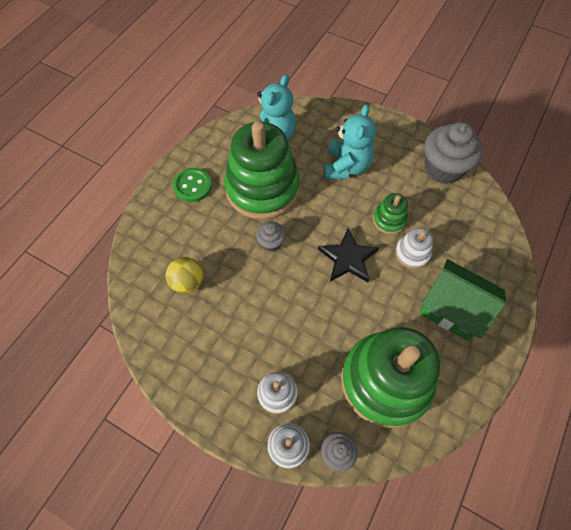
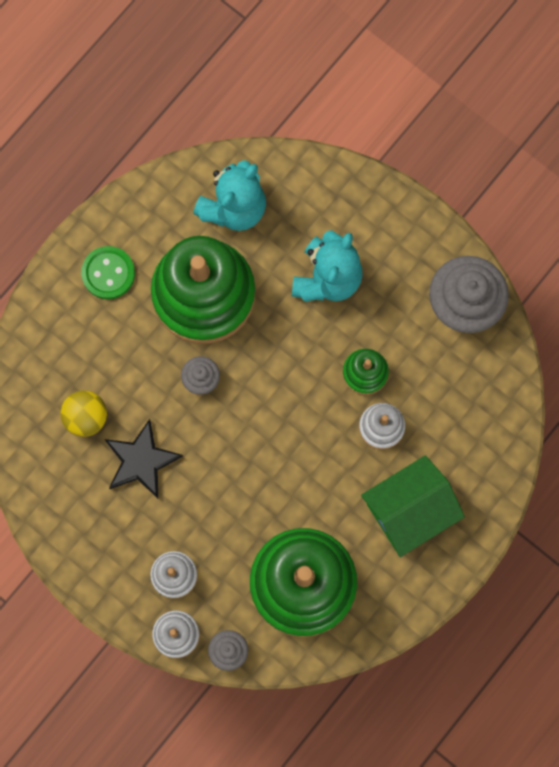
camera: 10 degrees right, 15 degrees up
black star [318,228,379,282] -> black star moved to [104,419,183,498]
green house [419,259,506,341] -> green house turned 75 degrees counterclockwise [361,455,465,557]

